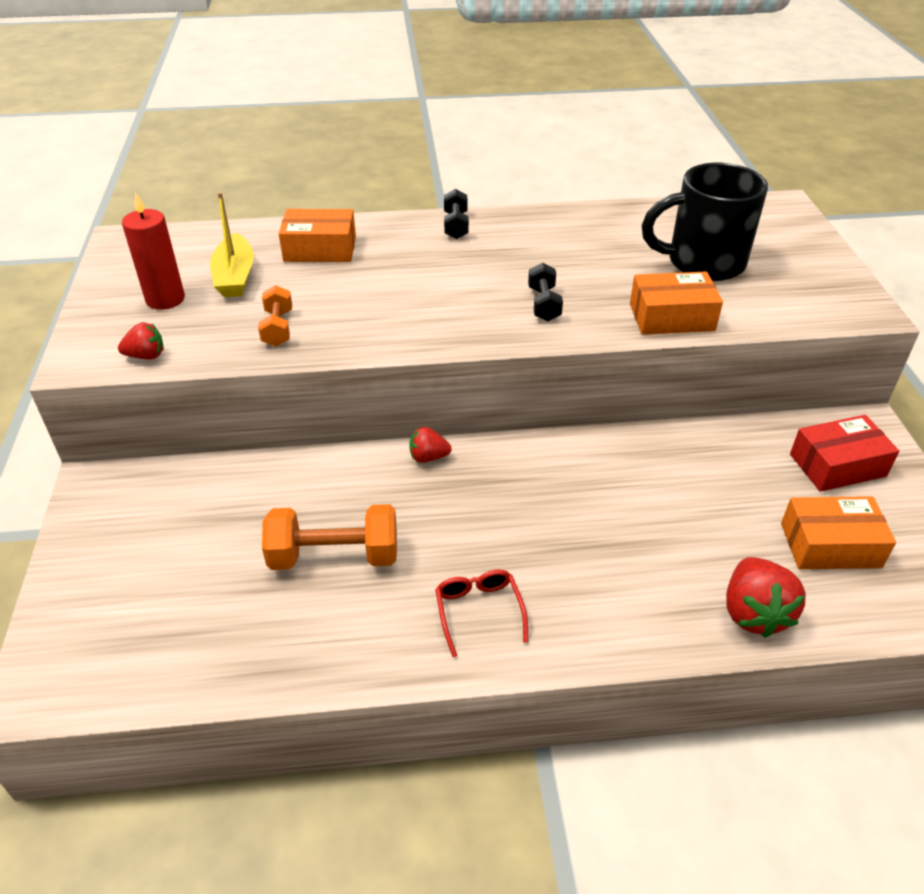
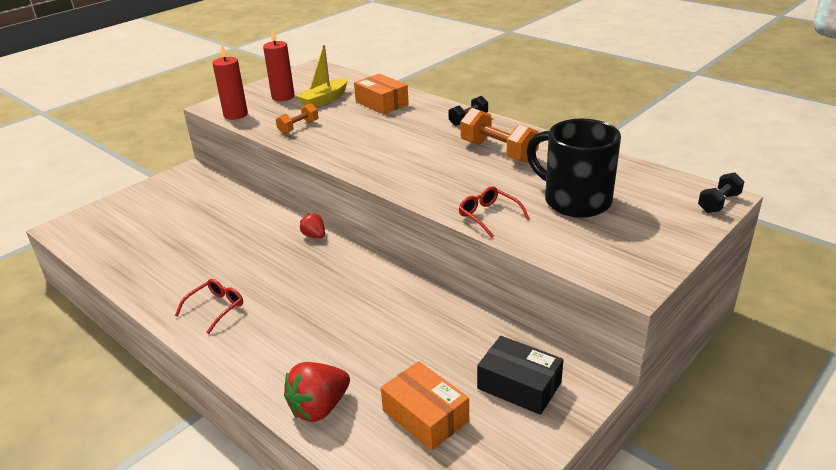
camera: 50 degrees right, 10 degrees down
red strawberry [118,322,164,360] -> red candle [213,45,248,120]
orange dumbbell [262,504,397,570] -> orange dumbbell moved to [460,108,539,163]
black dumbbell [528,263,563,322] -> black dumbbell moved to [698,173,745,213]
orange box [630,271,723,335] -> red glasses [459,186,530,238]
red box [790,415,899,492] -> black box [477,336,564,415]

